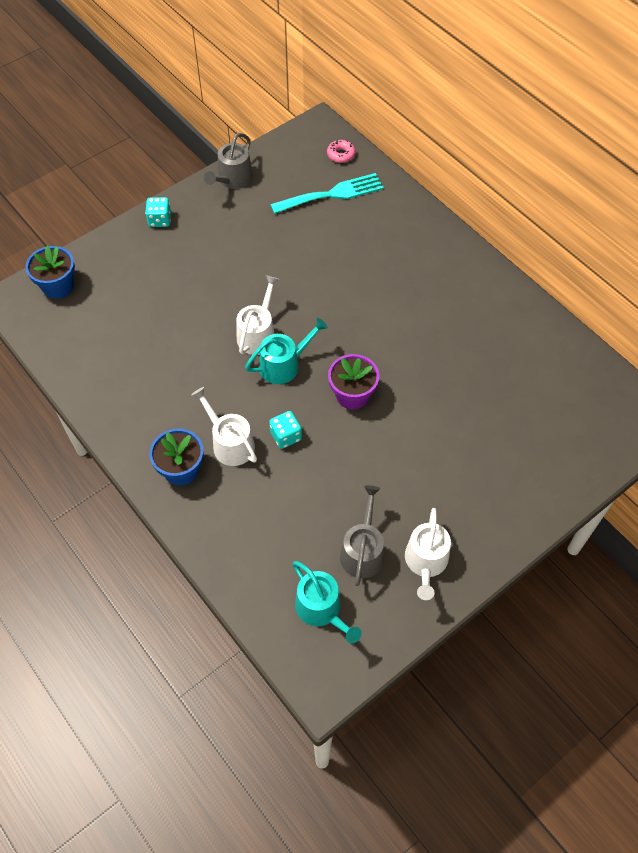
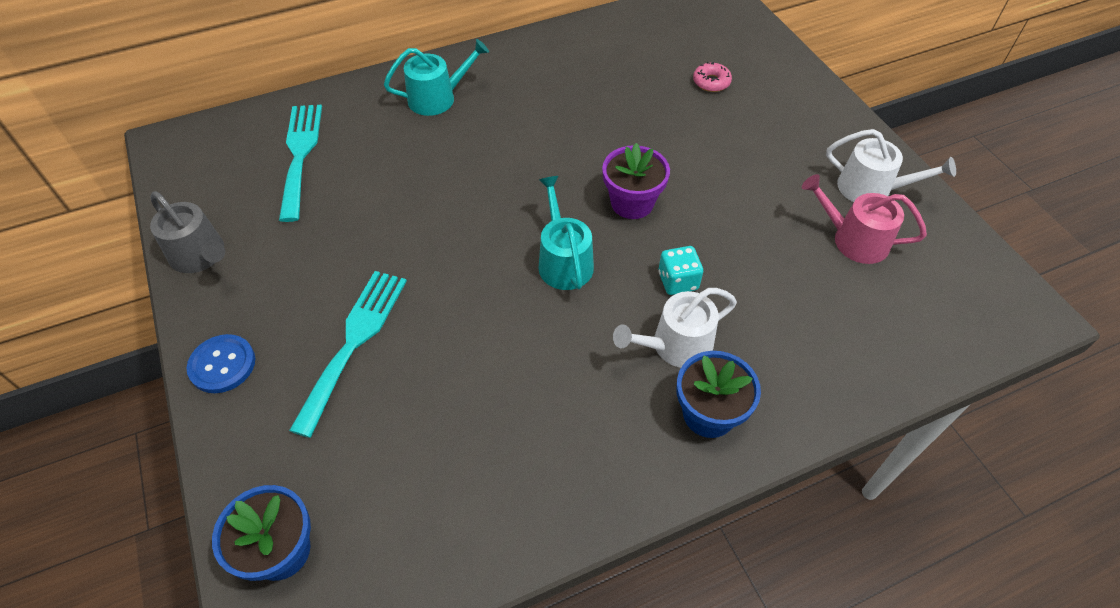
camera: 75 degrees left, 5 degrees down
turquoise dice [145,197,171,227] -> blue button [187,334,255,393]
white watering can [236,275,279,355] -> none
turquoise watering can [293,561,361,644] -> turquoise watering can moved to [384,39,489,116]
pink donut [327,140,355,163] -> pink donut moved to [693,62,732,92]
grey watering can [340,485,384,586] -> pink watering can [802,174,927,264]
none -> turquoise fork [289,271,407,438]

